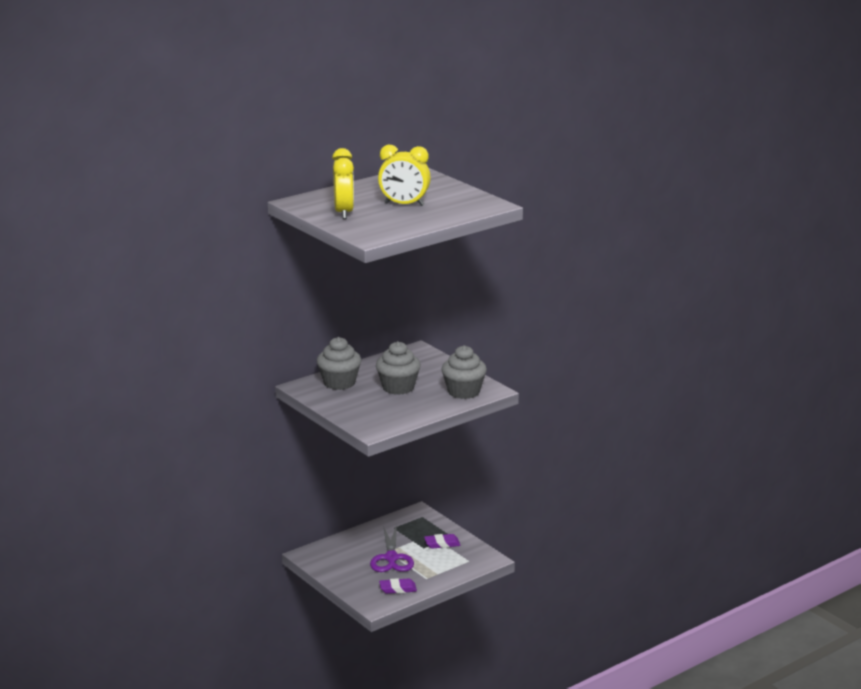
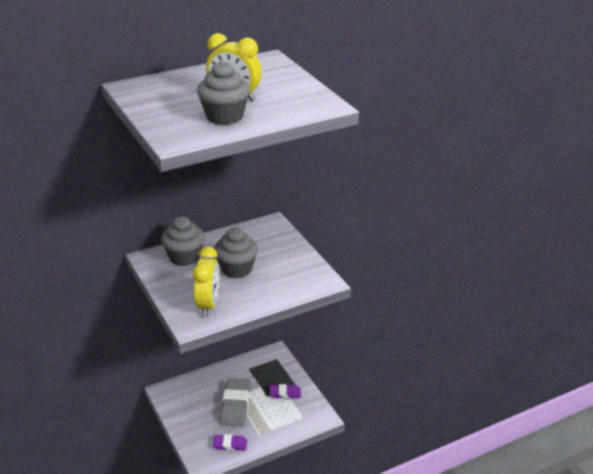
camera: 10 degrees right, 10 degrees up
yellow clock [332,148,354,219] -> yellow clock moved to [193,246,220,316]
purple scissors [370,525,414,572] -> grey eraser [220,378,251,426]
grey cupcake [441,345,487,399] -> grey cupcake moved to [197,61,250,125]

